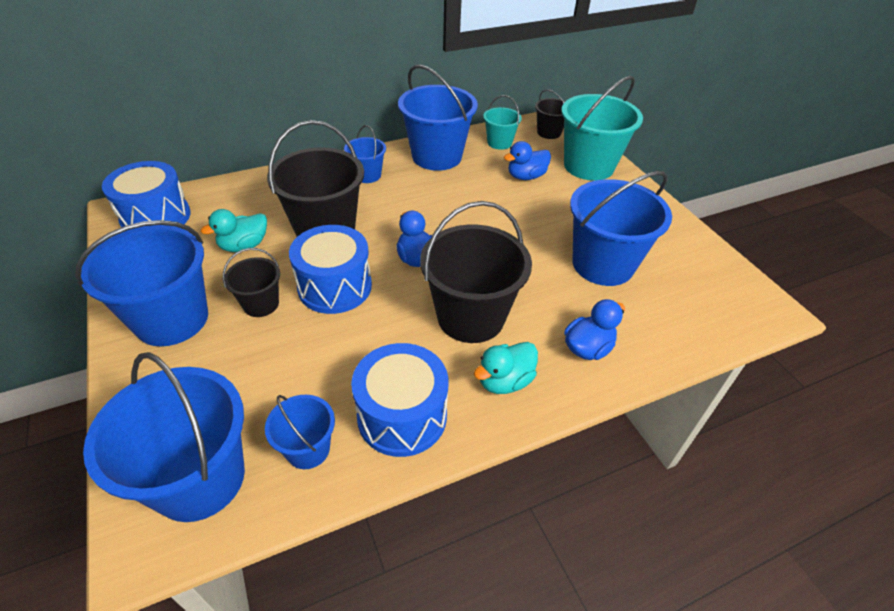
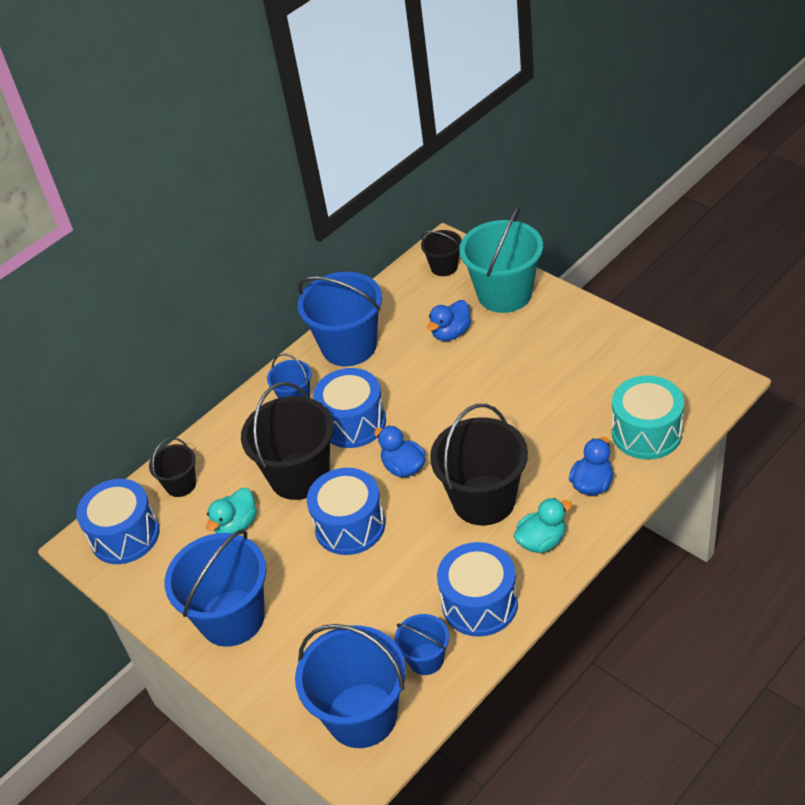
camera: 15 degrees left, 0 degrees up
black bucket [223,248,280,317] -> black bucket moved to [149,438,196,497]
turquoise duck [474,342,538,394] -> turquoise duck turned 150 degrees counterclockwise [514,498,572,553]
turquoise bucket [483,95,522,150] -> none
blue bucket [570,171,672,286] -> none
none -> blue drum [313,368,386,448]
none -> turquoise drum [612,375,684,460]

